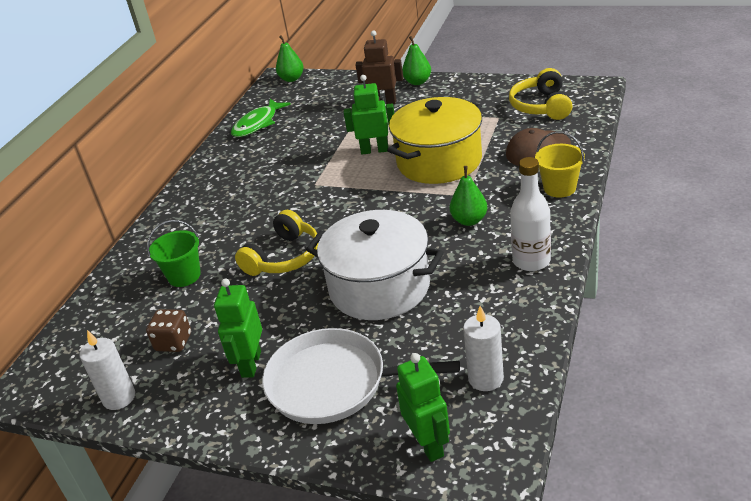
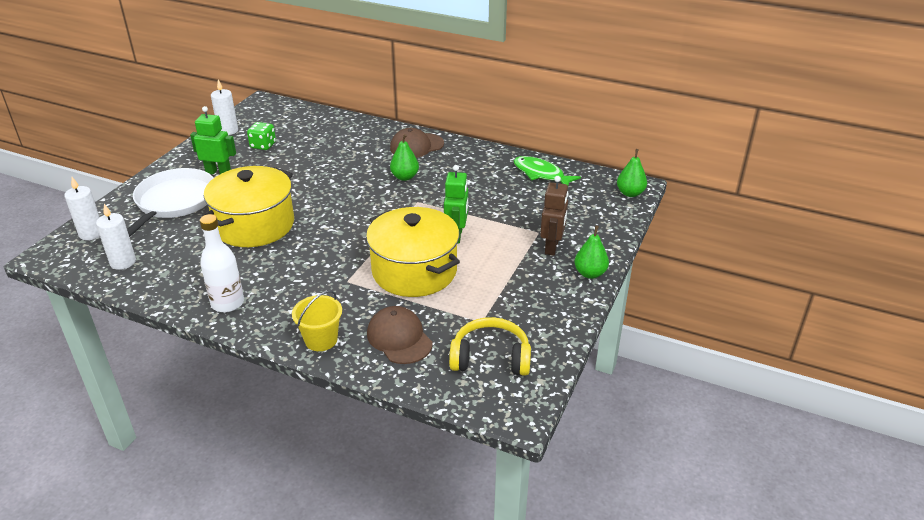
camera: 90 degrees right, 0 degrees up
brown dice [146,309,191,352] -> green dice [247,122,276,150]
green bucket [147,220,201,287] -> none
yellow headphones [235,210,319,276] -> none
white pot [306,210,444,320] -> yellow pot [203,166,294,247]
green robot [396,353,450,462] -> white candle [64,177,100,240]
green pear [449,166,487,226] -> green pear moved to [390,134,419,181]
none -> brown cap [390,128,444,158]

